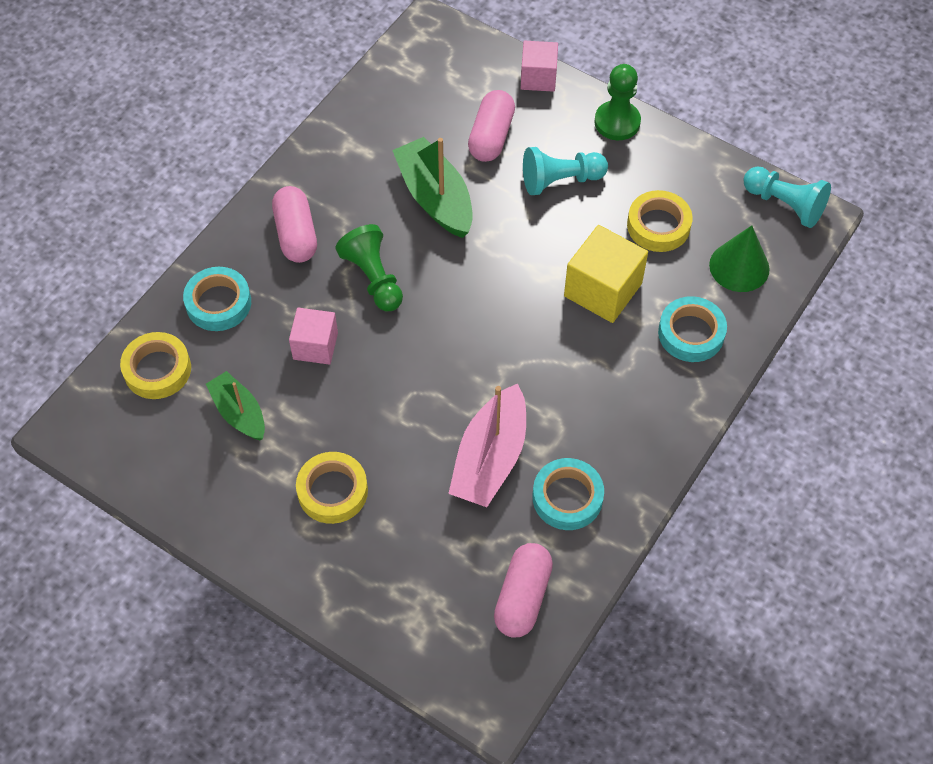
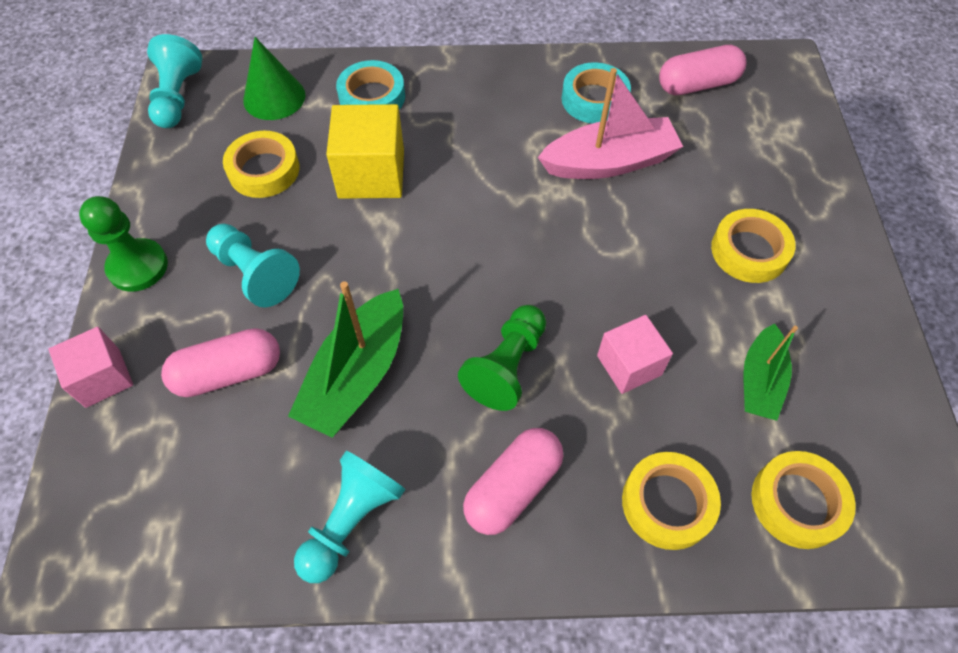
camera: 125 degrees left, 0 degrees up
turquoise tape [183,267,251,331] -> yellow tape [622,452,721,550]
none -> turquoise pawn [294,451,405,583]

